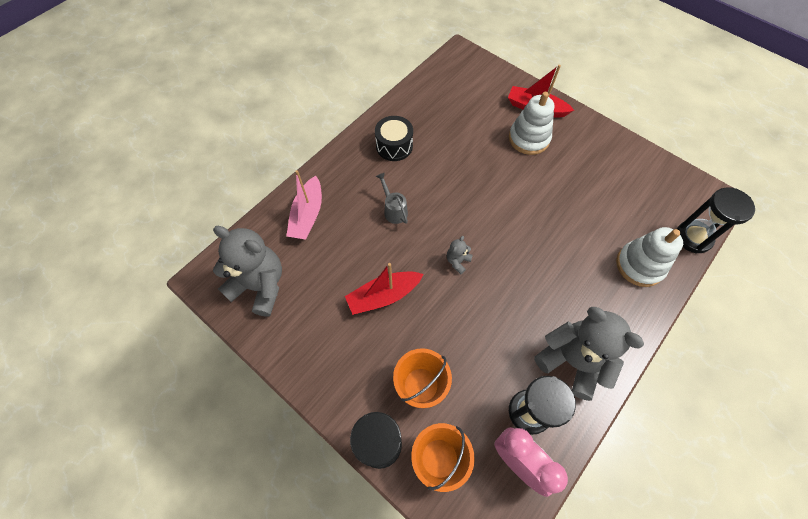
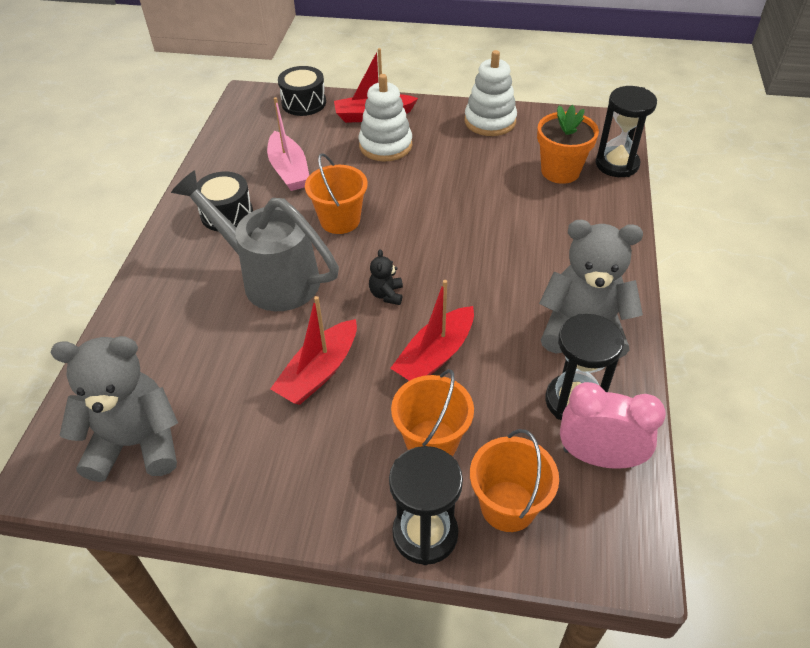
camera: 30 degrees left, 15 degrees down
pink boat [287,170,322,239] -> pink boat moved to [267,97,309,191]
grey watering can [376,173,408,224] -> grey watering can [171,170,339,311], size x2.26
grey teddy bear [447,236,473,275] -> black teddy bear [369,249,403,305]
white stacking toy [616,227,683,287] -> white stacking toy moved to [465,50,517,136]
none -> black drum [278,66,326,116]
none -> orange bucket [305,153,368,234]
none -> red boat [390,280,474,381]
none -> orange flower pot [537,105,599,184]

